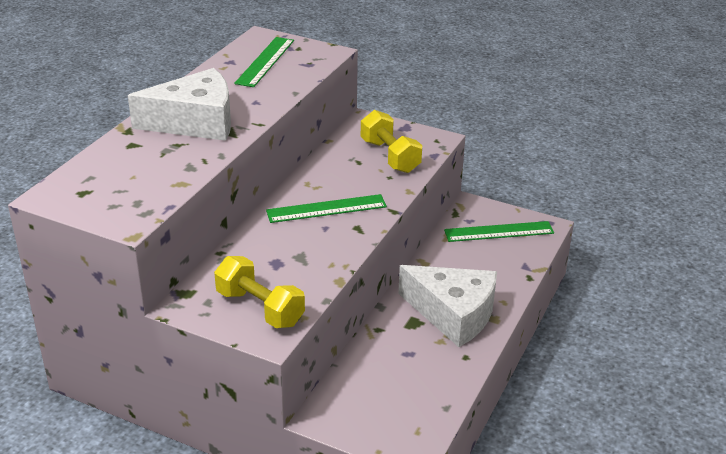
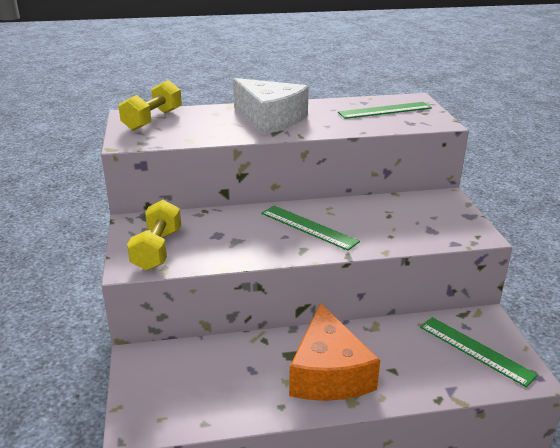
camera: 55 degrees right, 5 degrees down
yellow dumbbell [361,110,422,173] -> yellow dumbbell moved to [119,80,182,131]
white cheese [398,265,497,347] -> orange cheese [289,303,380,401]

